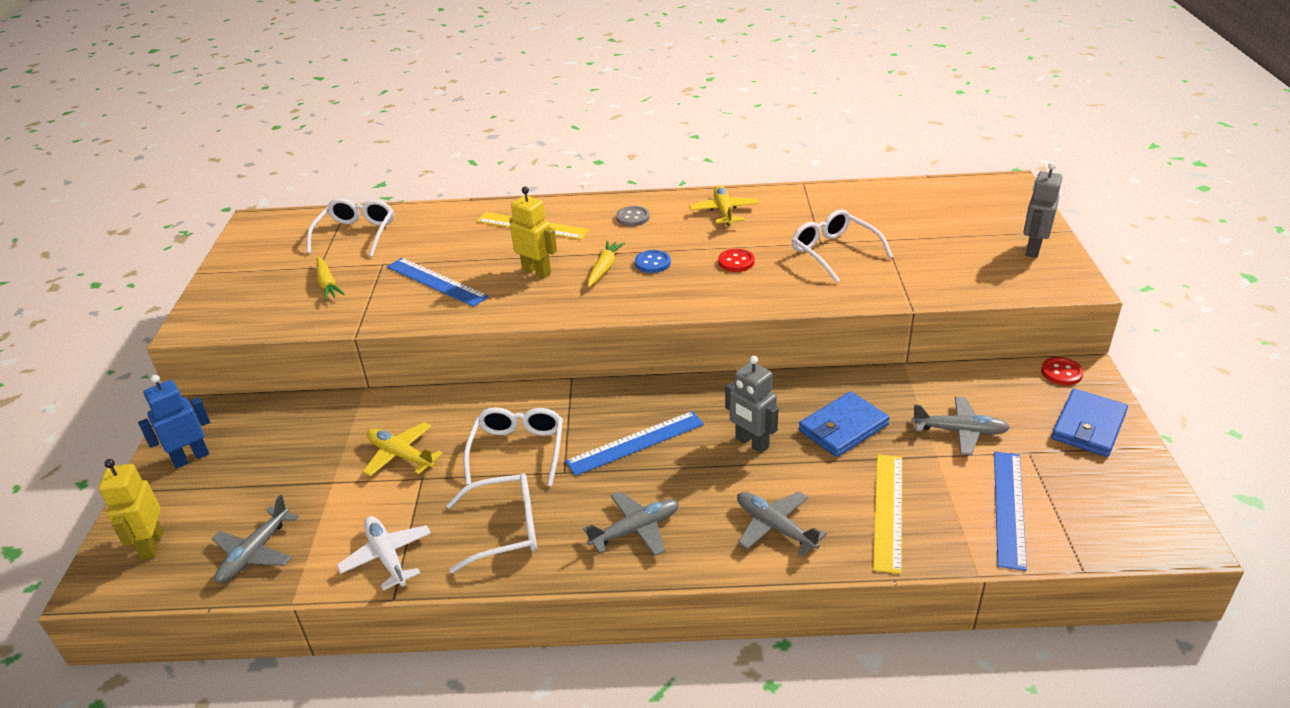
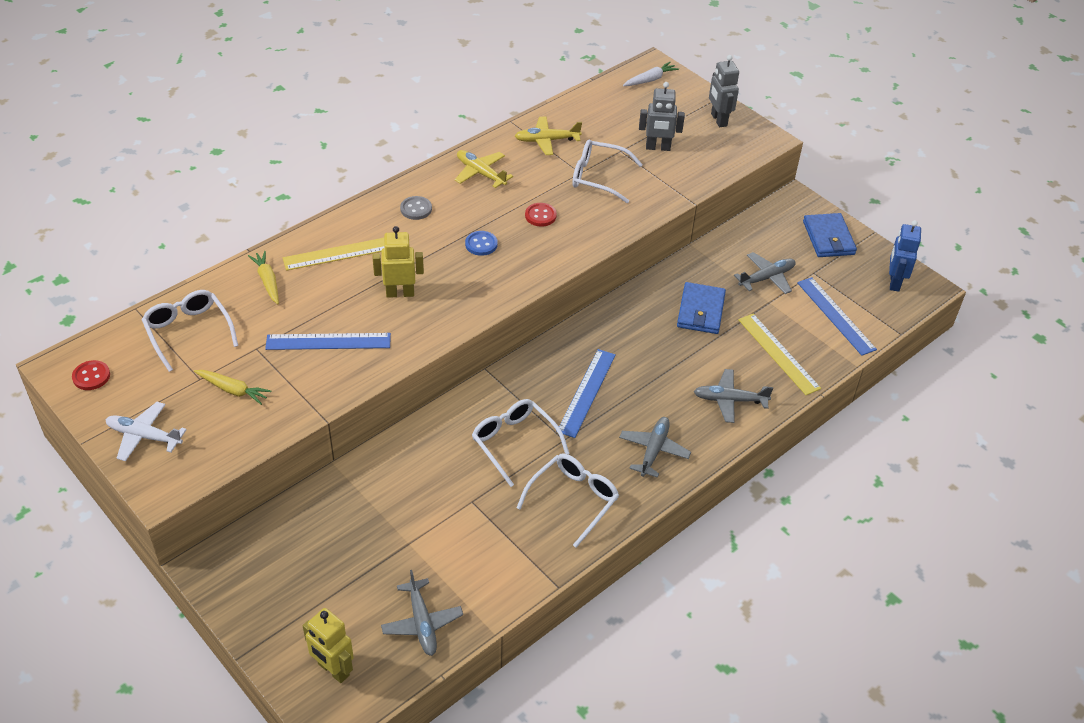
camera: 45 degrees left, 10 degrees up
blue robot [138,375,210,469] -> blue robot moved to [889,220,921,292]
white plane [337,516,431,590] -> white plane moved to [105,402,187,461]
yellow plane [363,422,443,476] -> yellow plane moved to [515,117,582,155]
yellow carrot [588,241,625,287] -> yellow carrot moved to [248,251,279,304]
grey robot [725,356,779,453] -> grey robot moved to [639,82,685,151]
red button [1041,357,1084,385] -> red button moved to [72,360,110,390]
none -> white carrot [623,62,679,86]

